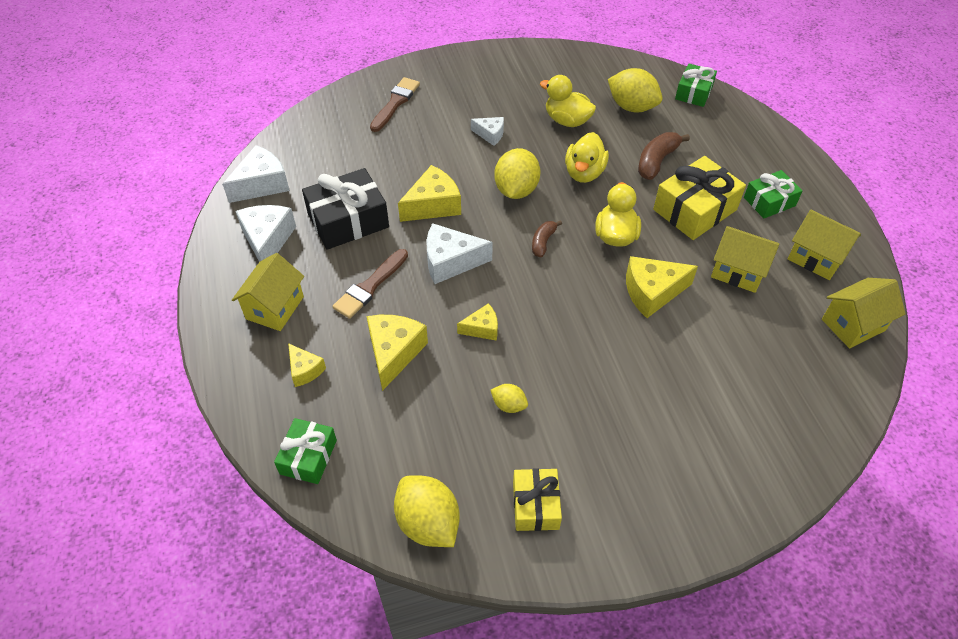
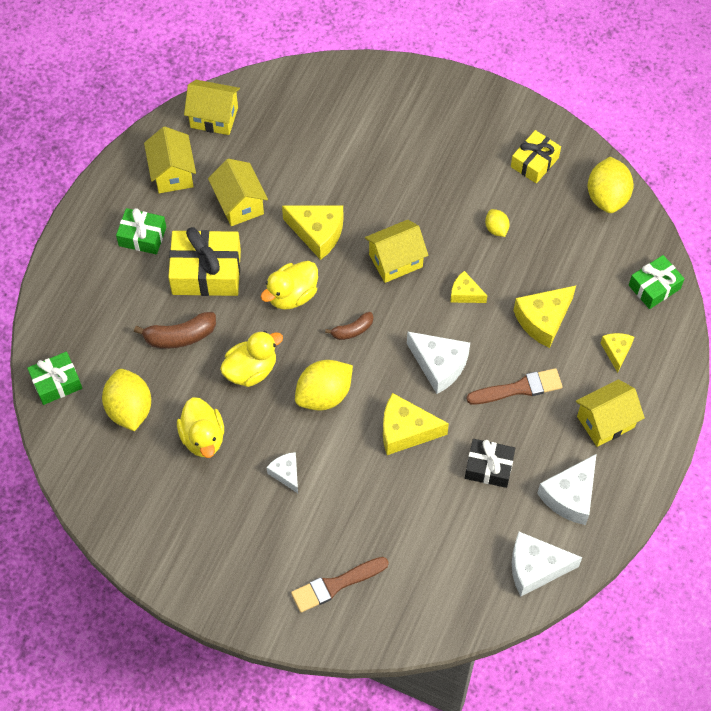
camera: 140 degrees left, 10 degrees up
black gift [302,168,389,250] -> black gift [465,439,515,488], size x0.62
none -> yellow house [365,220,428,283]

